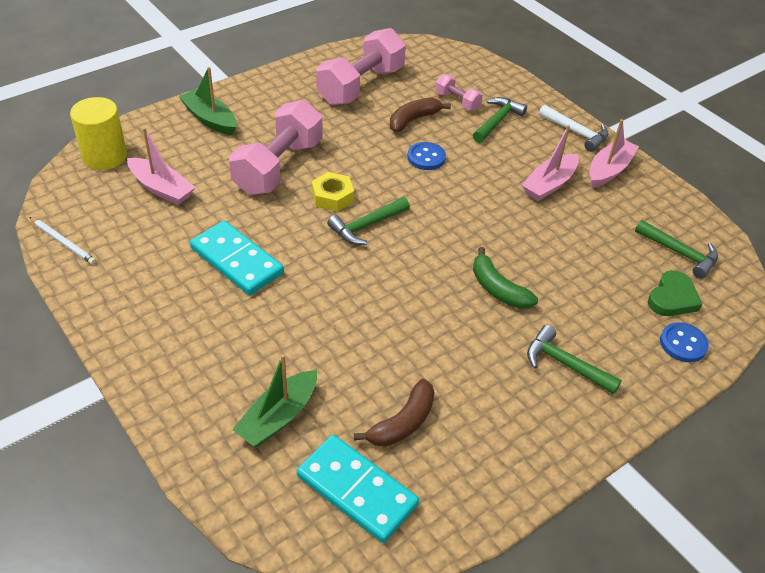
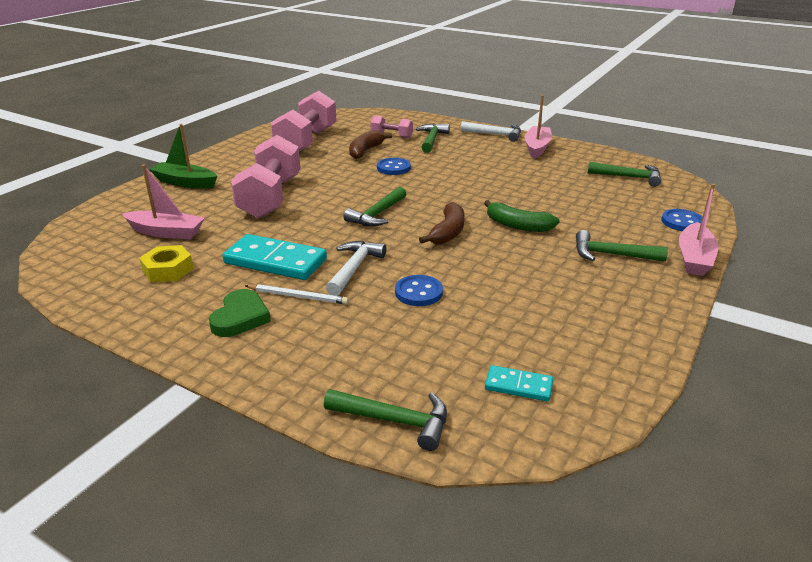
camera: 20 degrees left, 15 degrees down
white pencil [29,217,96,264] -> white pencil moved to [245,284,349,305]
yellow cylinder [70,97,127,170] -> none
green boat [232,354,317,447] -> none
turquoise domino [297,435,419,543] -> turquoise domino [485,365,553,402], size x0.52
yellow nut [312,172,354,212] -> yellow nut moved to [139,245,194,283]
brown banana [354,378,435,447] -> brown banana moved to [419,202,464,244]
pink boat [522,125,579,201] -> pink boat moved to [679,184,719,276]
green heart [648,270,703,316] -> green heart moved to [209,289,271,337]
none -> green hammer [324,389,447,451]
none -> white hammer [326,241,387,296]
none -> blue button [395,275,443,306]

